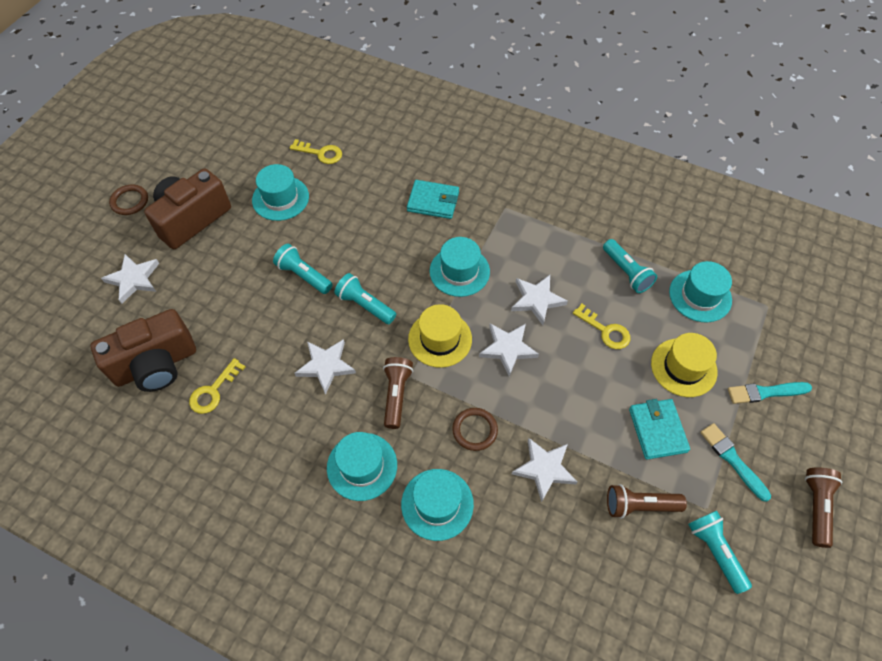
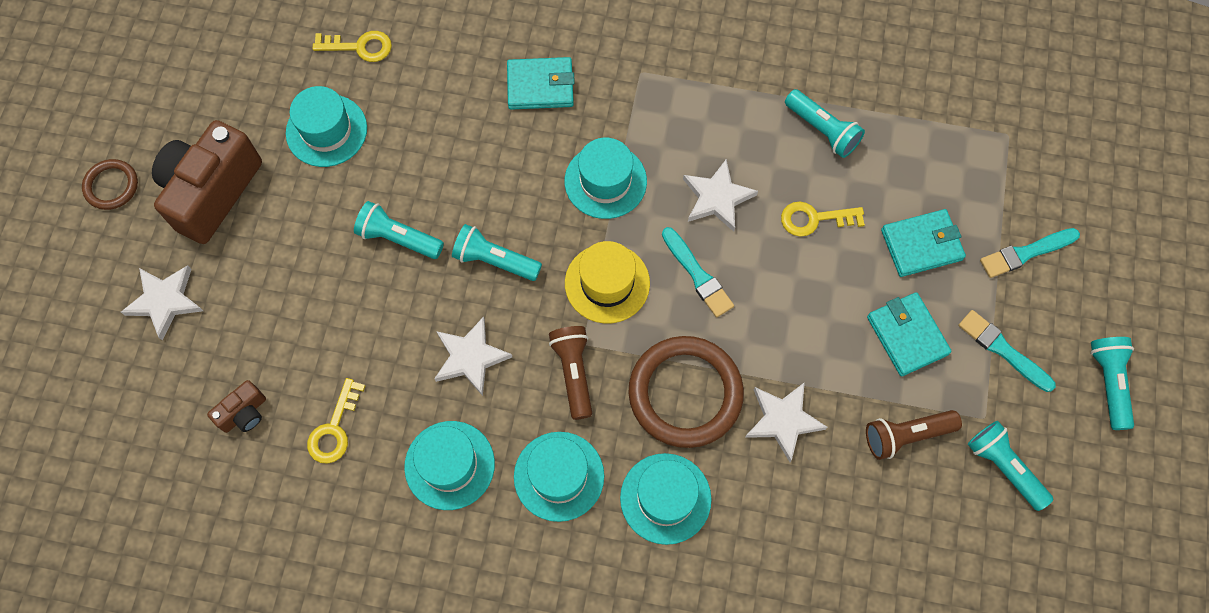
camera: 15 degrees left, 10 degrees up
brown camera [90,309,196,392] -> brown camera [207,380,266,433], size x0.45
brown ring [452,408,498,451] -> brown ring [628,336,744,448], size x1.96
white star [479,324,539,376] -> turquoise brush [662,227,734,317]
yellow key [573,304,630,349] -> yellow key turned 150 degrees clockwise [781,202,865,237]
yellow hat [651,333,718,397] -> turquoise wallet [881,209,966,277]
turquoise hat [669,261,732,323] -> turquoise hat moved to [404,421,495,510]
brown flashlight [805,468,843,548] -> turquoise flashlight [1090,337,1134,430]

